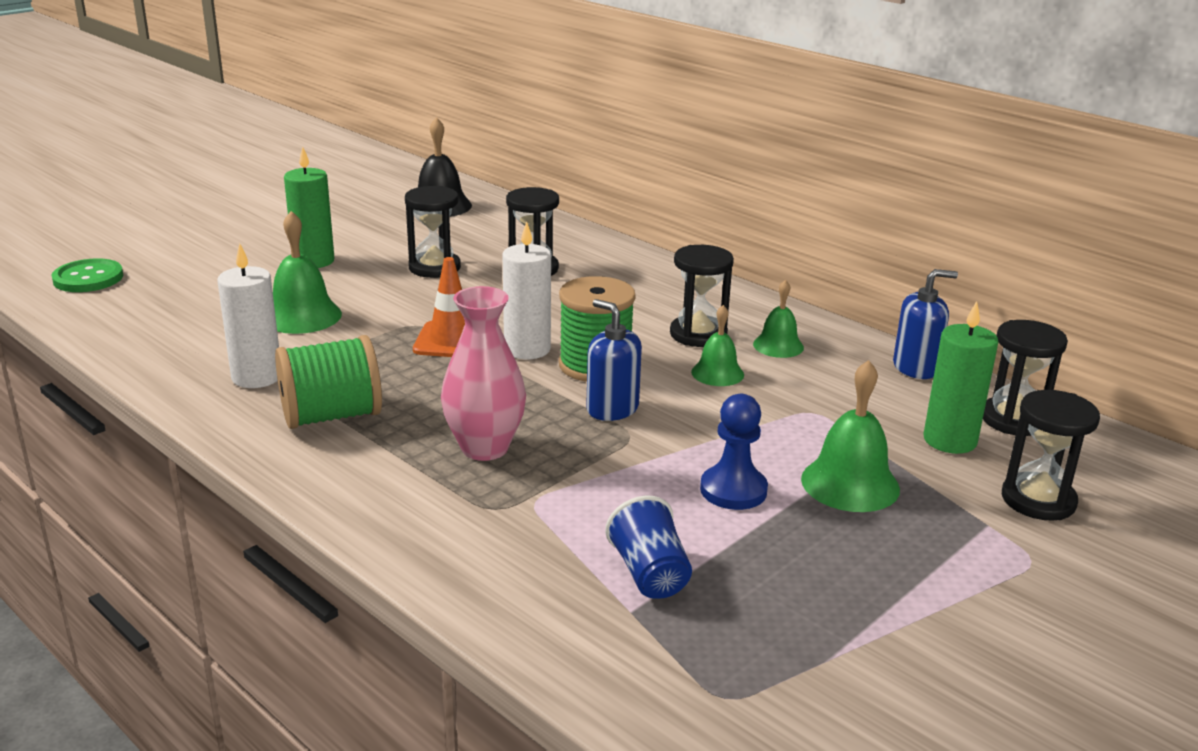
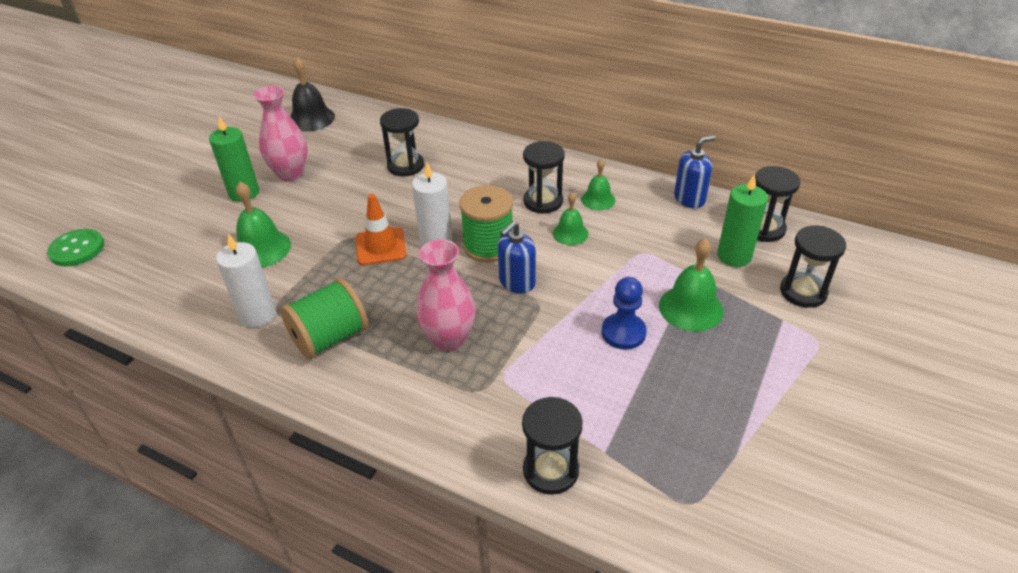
camera: 15 degrees left, 15 degrees up
black hourglass [405,186,461,278] -> black hourglass moved to [522,397,583,495]
blue soap dispenser [586,299,642,421] -> blue soap dispenser turned 75 degrees counterclockwise [497,221,536,293]
blue cup [605,496,692,599] -> none
none -> pink vase [254,86,308,181]

